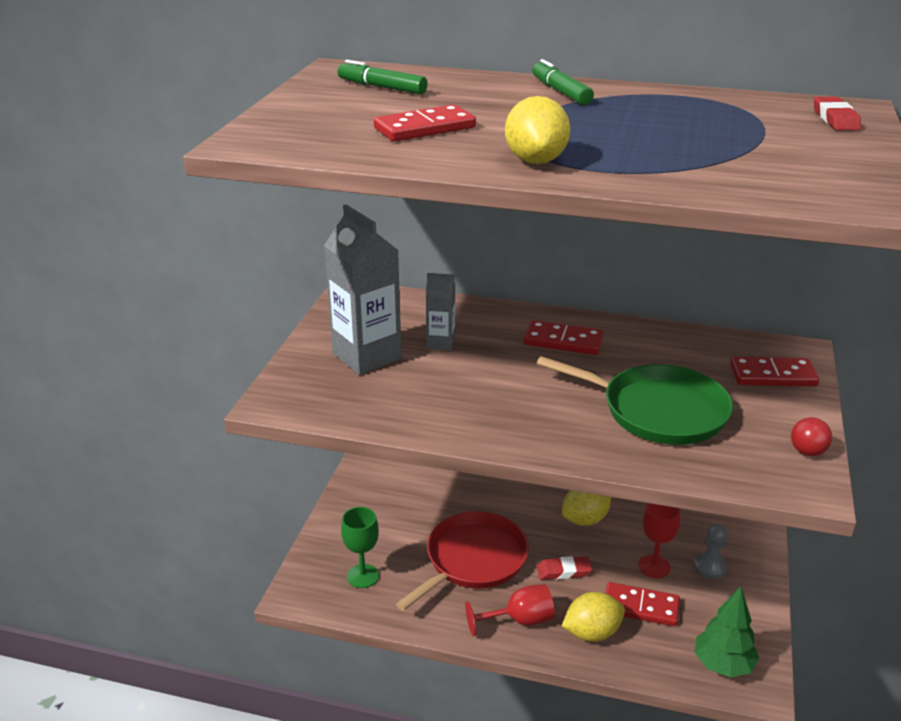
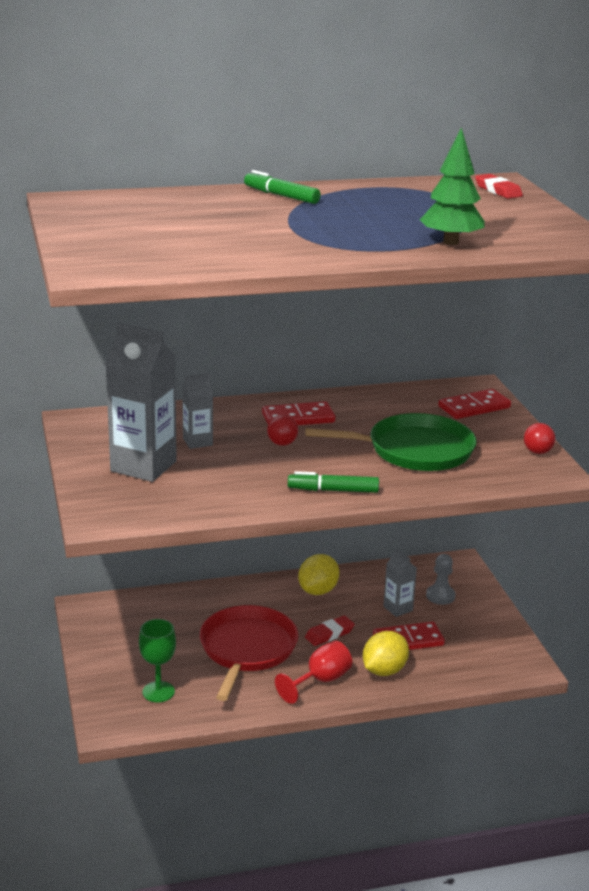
camera: 30 degrees left, 5 degrees down
green marker [337,60,428,94] -> green marker moved to [288,471,379,493]
red domino [374,104,476,141] -> none
yellow lemon [505,96,570,164] -> none
red goblet [638,503,681,578] -> grey carton [383,548,417,617]
green tree [695,587,759,678] -> green tree moved to [420,127,485,245]
none -> red ball [267,415,298,446]

